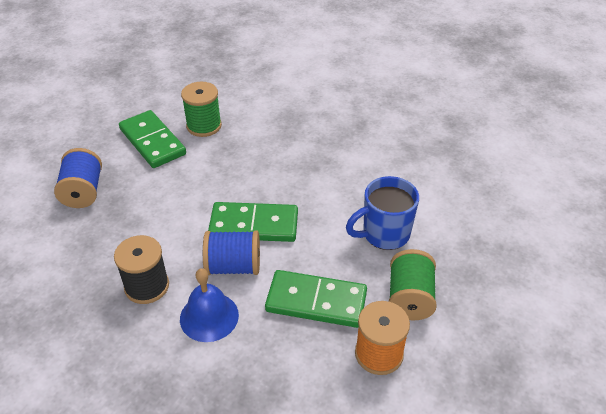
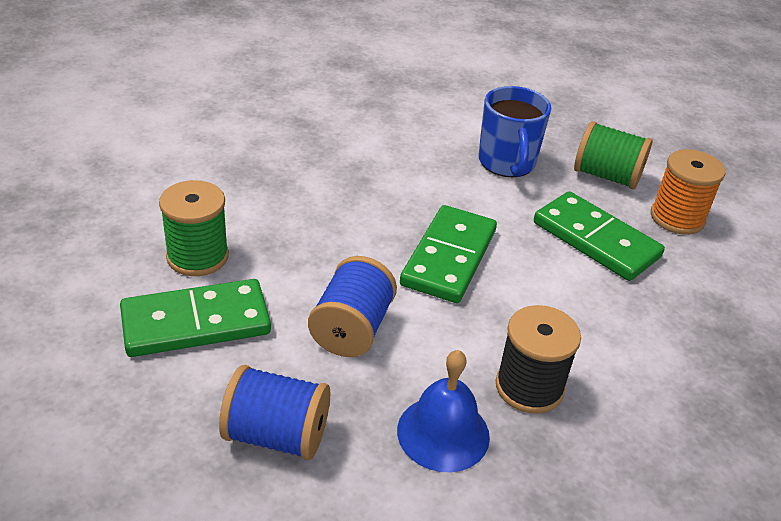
camera: 75 degrees left, 5 degrees down
blue bell [180,268,239,342] -> blue bell moved to [397,350,490,472]
blue spool [203,230,260,275] -> blue spool moved to [308,256,397,357]
green domino [265,270,367,328] -> green domino turned 75 degrees counterclockwise [534,191,665,281]

